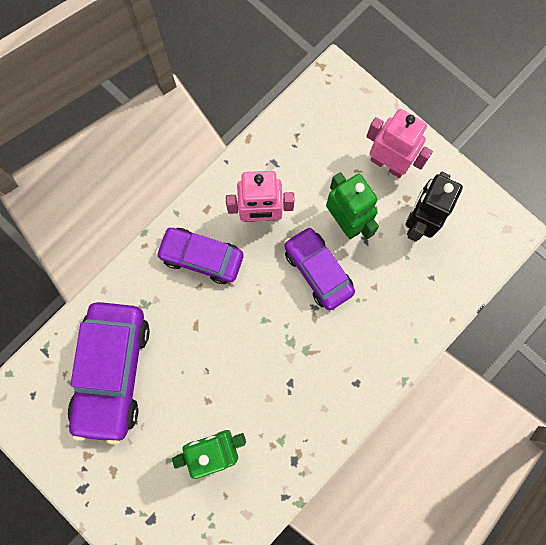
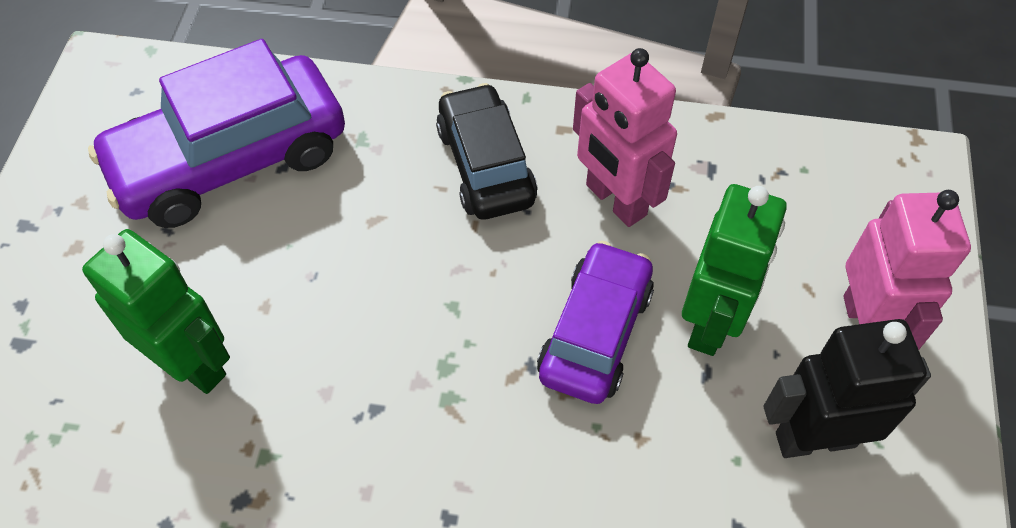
camera: 55 degrees right, 20 degrees down
purple car [156,228,243,284] -> black car [436,83,538,219]

